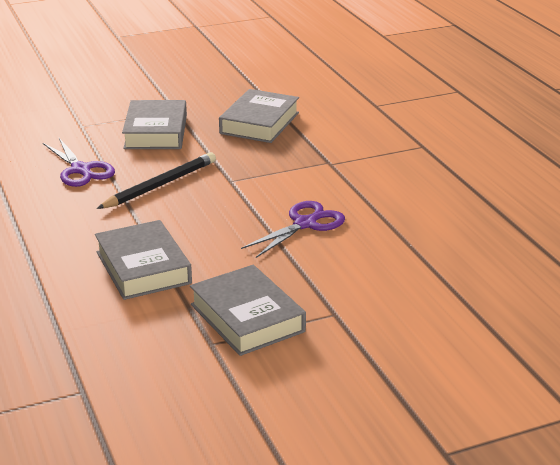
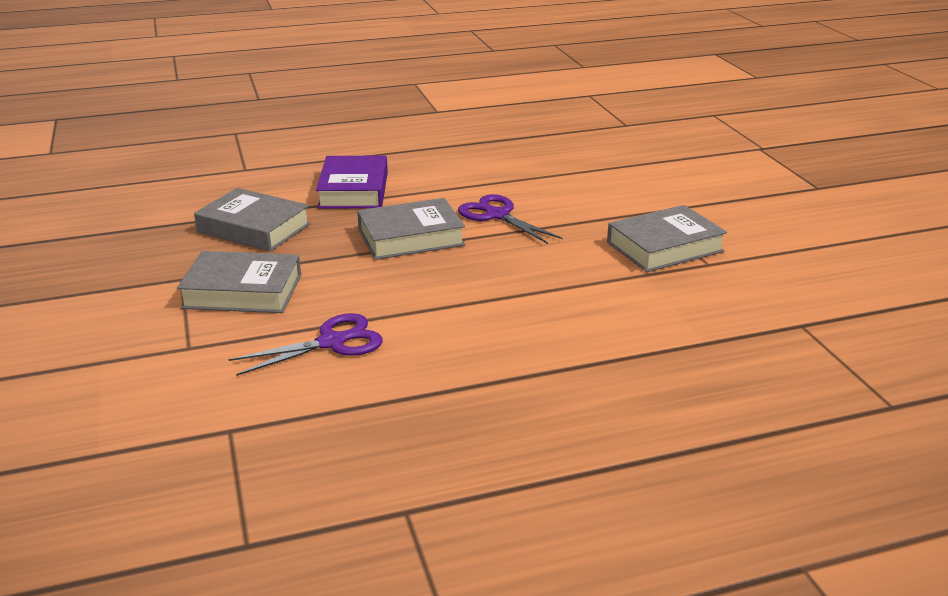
camera: 85 degrees left, 0 degrees up
grey book [95,220,192,300] -> grey book moved to [357,198,465,260]
black pencil [97,152,216,209] -> none
none -> purple book [316,156,388,209]

